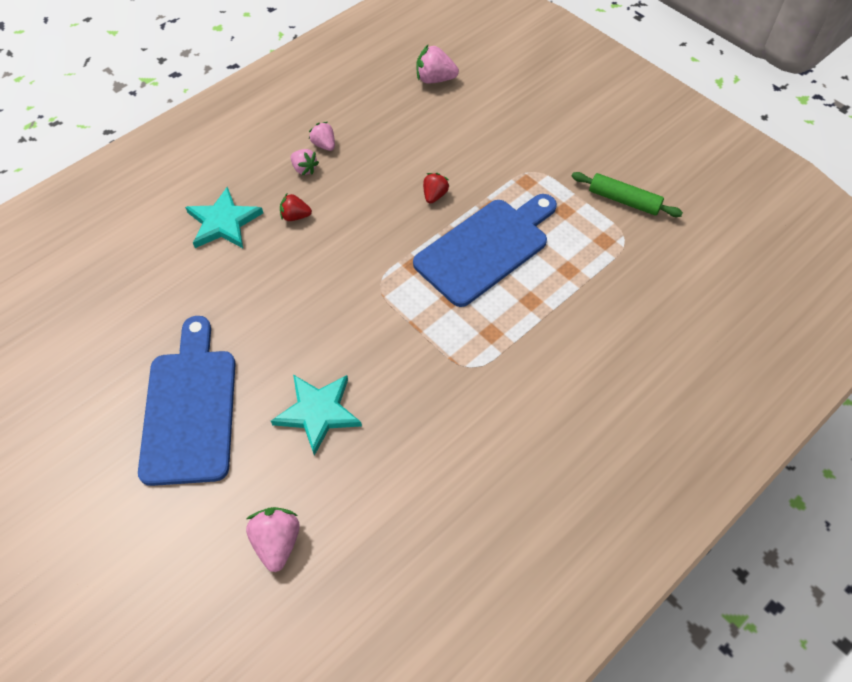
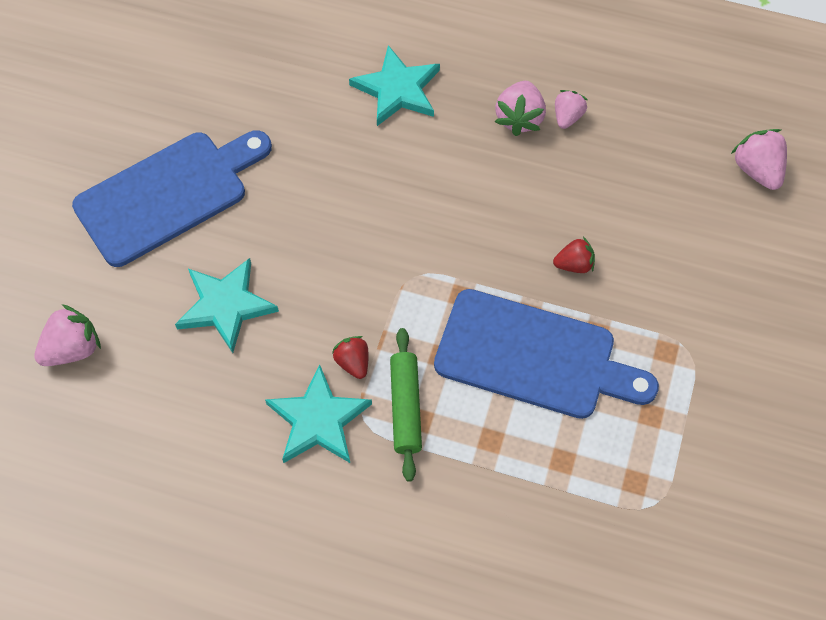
camera: 60 degrees right, 5 degrees up
red strawberry [280,194,312,221] -> red strawberry moved to [332,336,368,379]
pink strawberry [290,149,319,175] -> pink strawberry [495,81,546,136], size x1.53
green rolling pin [571,172,683,217] -> green rolling pin moved to [390,328,422,482]
none -> turquoise star [265,365,372,463]

